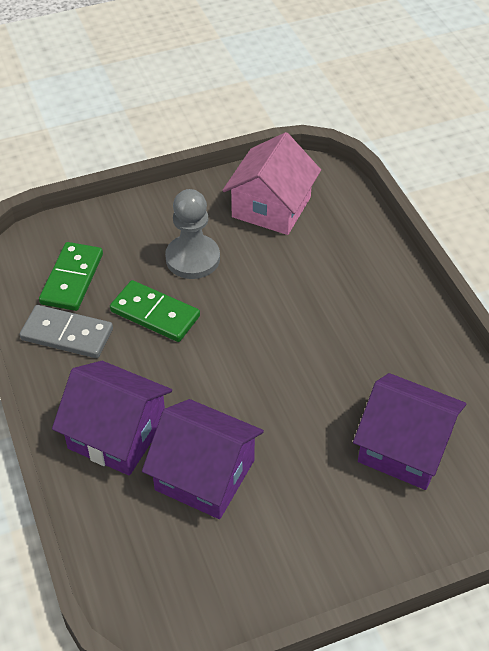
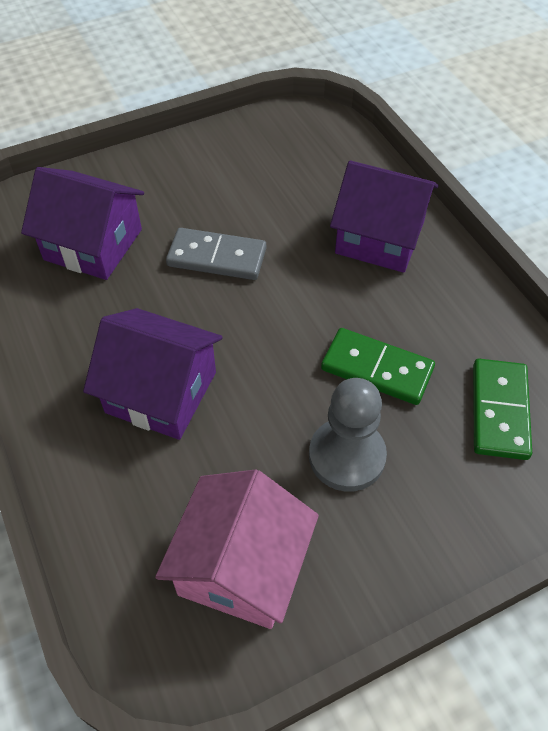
camera: 175 degrees right, 5 degrees up
grey domino [20,305,113,358] -> grey domino moved to [166,228,266,280]
purple house [142,399,264,519] -> purple house moved to [83,308,223,440]

